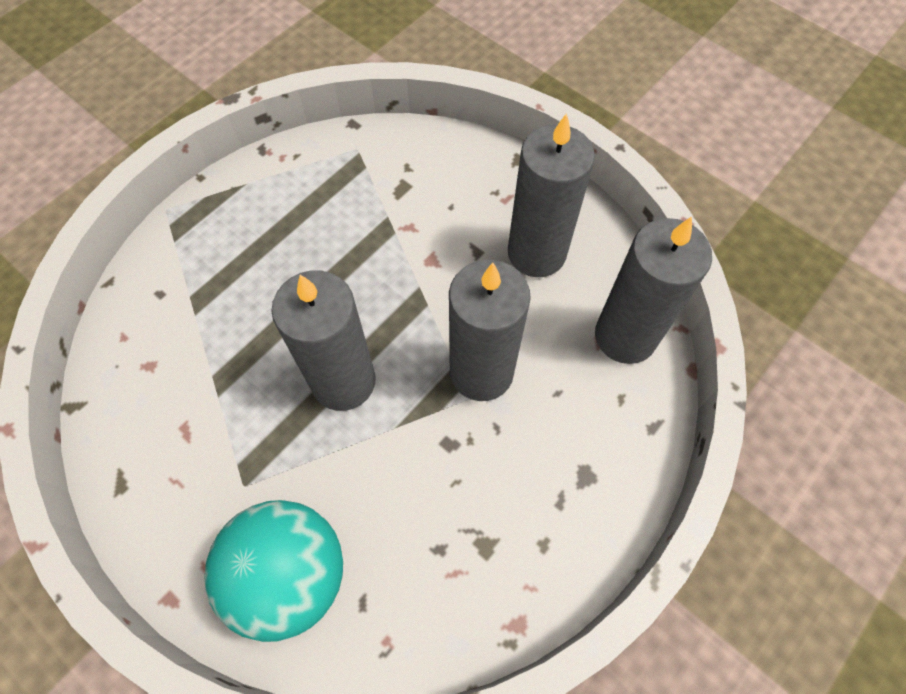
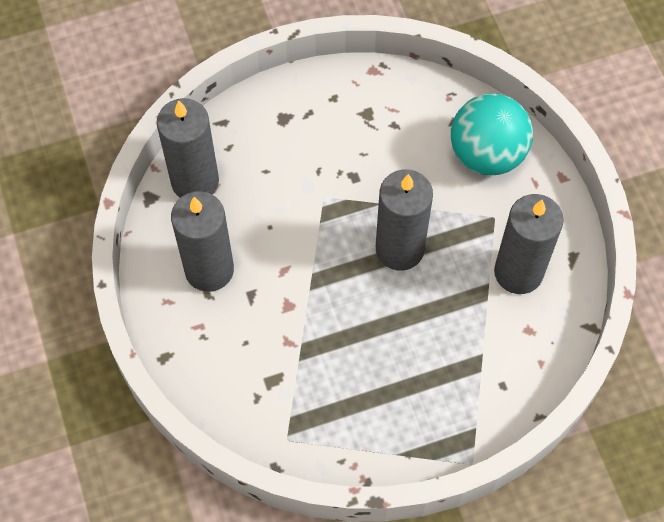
camera: 150 degrees left, 0 degrees up
grey candle [449,260,531,401] -> grey candle moved to [494,194,564,294]

